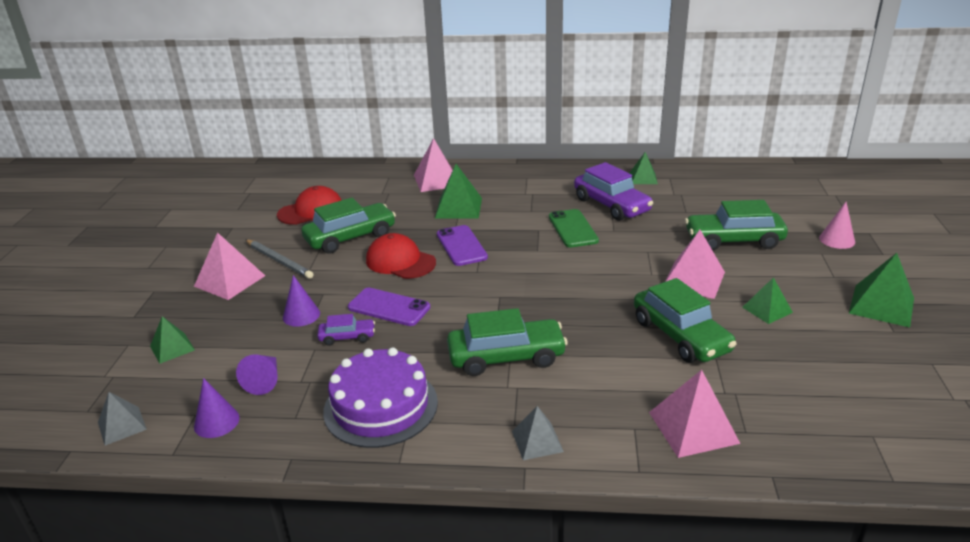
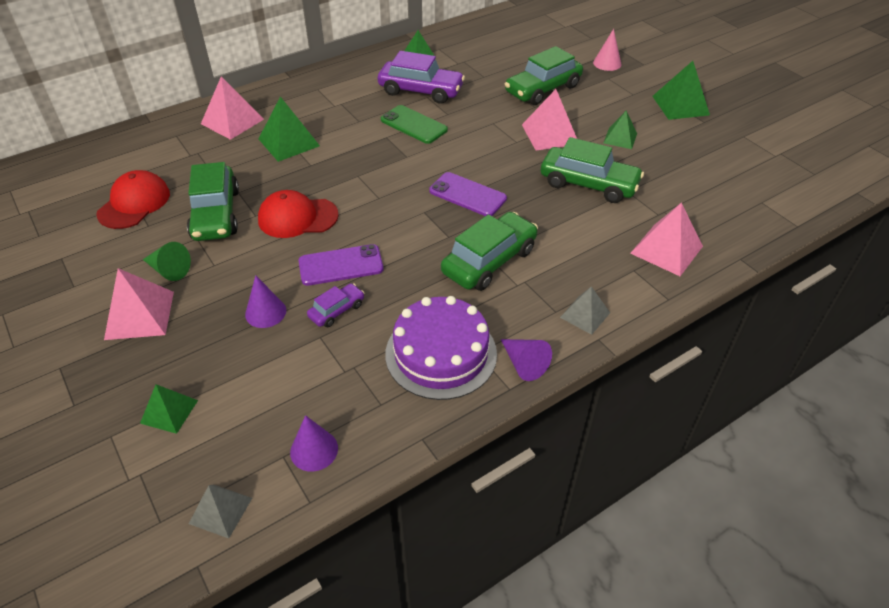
camera: 40 degrees left, 15 degrees up
purple cone [236,355,278,395] -> purple cone moved to [501,339,552,381]
grey pencil [246,240,313,279] -> green cone [143,242,191,281]
green car [302,198,396,254] -> green car turned 150 degrees clockwise [187,162,239,241]
purple phone [437,225,488,266] -> purple phone moved to [429,172,507,216]

